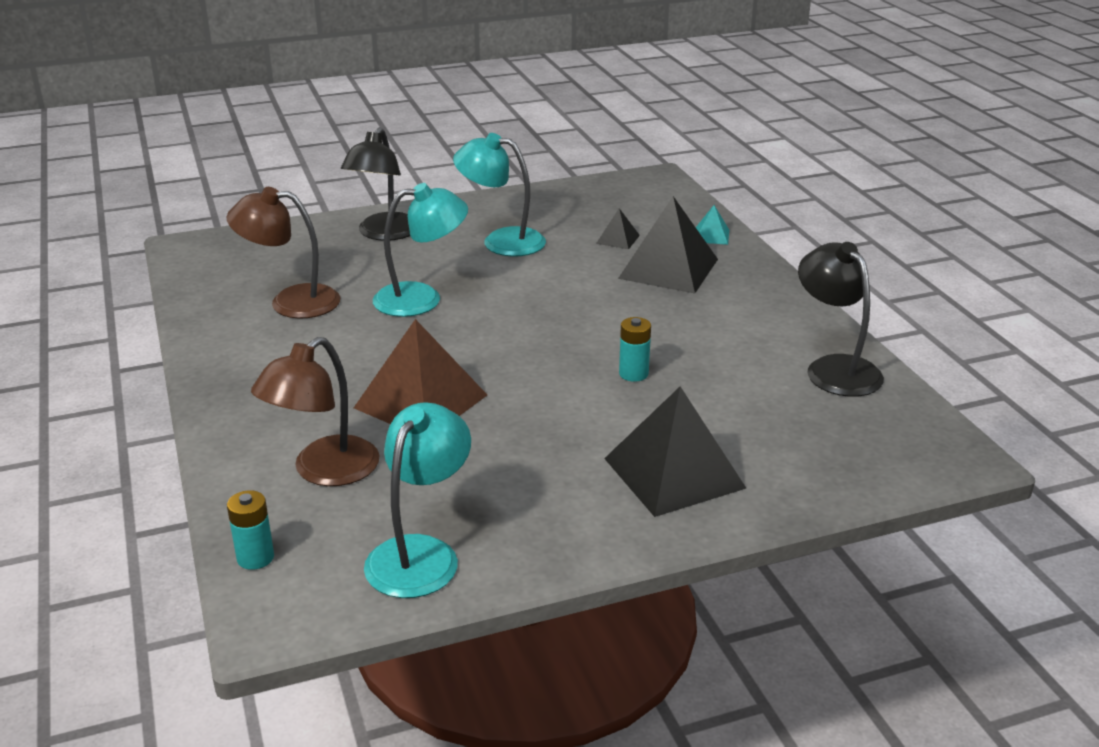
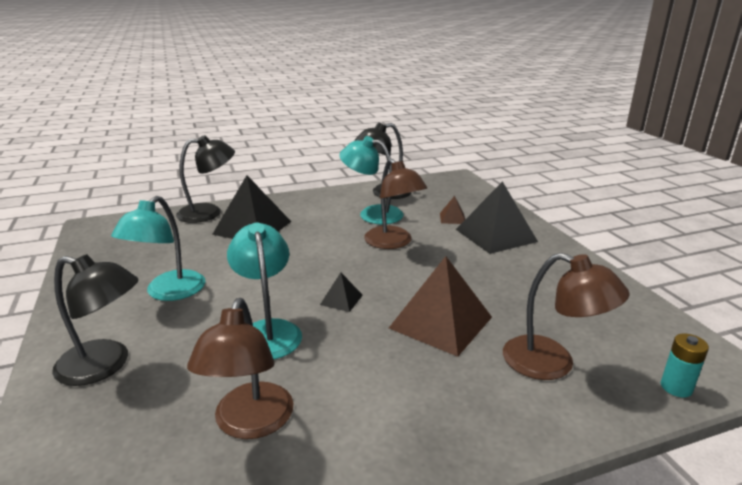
camera: 90 degrees left, 5 degrees down
turquoise lamp [364,402,471,598] -> turquoise lamp moved to [339,136,404,224]
black pyramid [596,208,640,249] -> black pyramid moved to [320,272,363,312]
turquoise battery [619,317,651,382] -> brown lamp [364,159,427,249]
turquoise pyramid [696,205,729,245] -> black lamp [176,135,235,223]
none -> brown pyramid [440,196,465,224]

